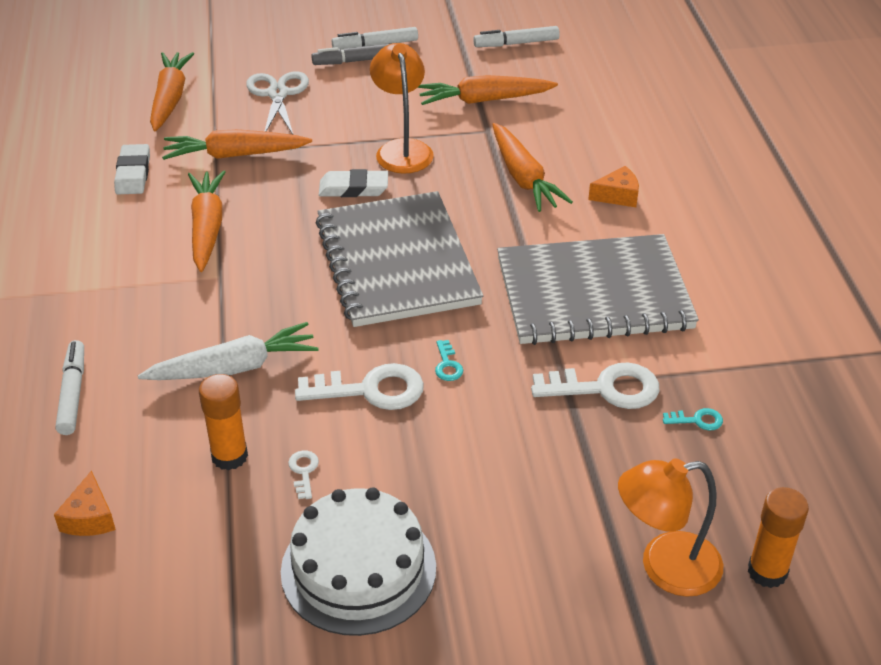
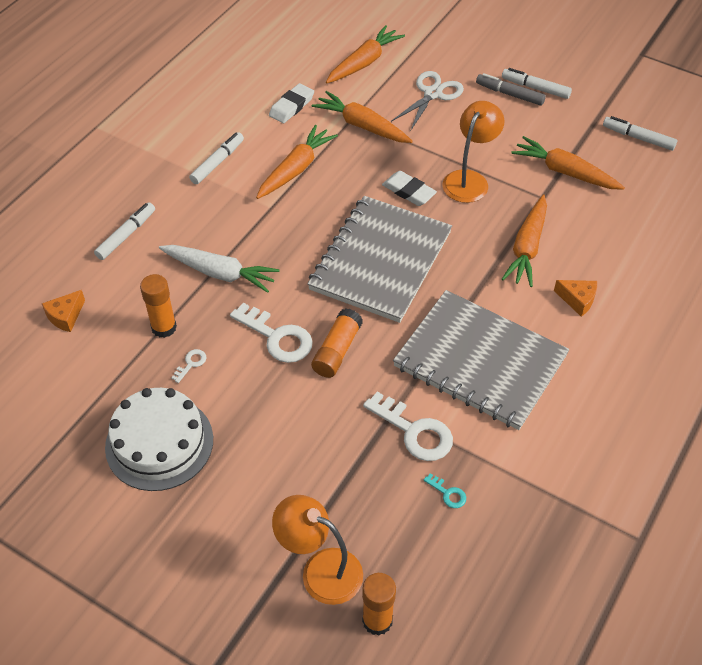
camera: 40 degrees right, 10 degrees up
turquoise key [435,340,463,381] -> orange glue stick [311,308,363,378]
none -> white marker [189,132,244,184]

